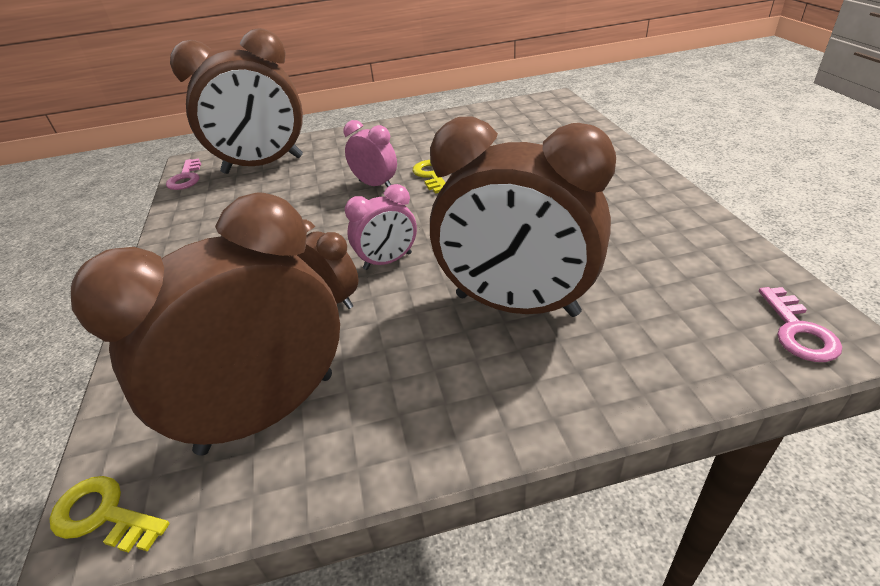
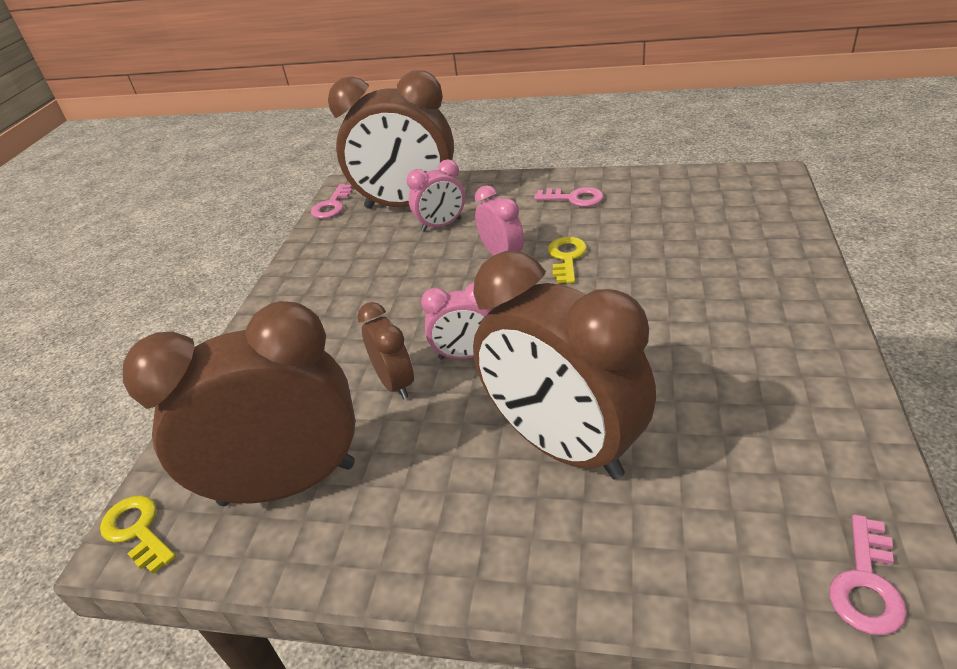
camera: 25 degrees right, 0 degrees up
none -> pink clock [407,159,465,232]
none -> pink key [534,187,604,207]

